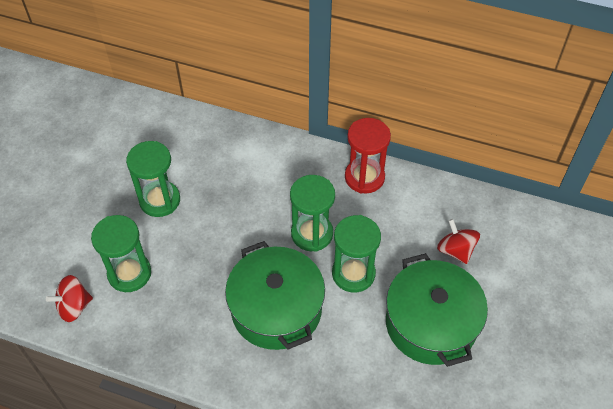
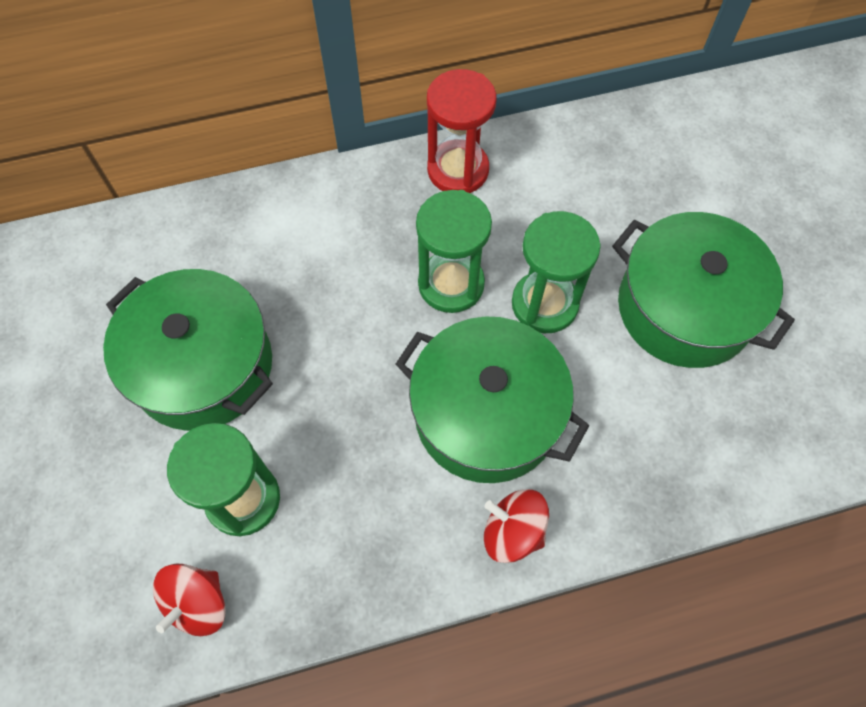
camera: 35 degrees left, 10 degrees up
green hourglass [126,141,180,217] -> green pot [103,269,273,431]
red spinning top [437,219,480,264] -> red spinning top moved to [484,489,549,563]

